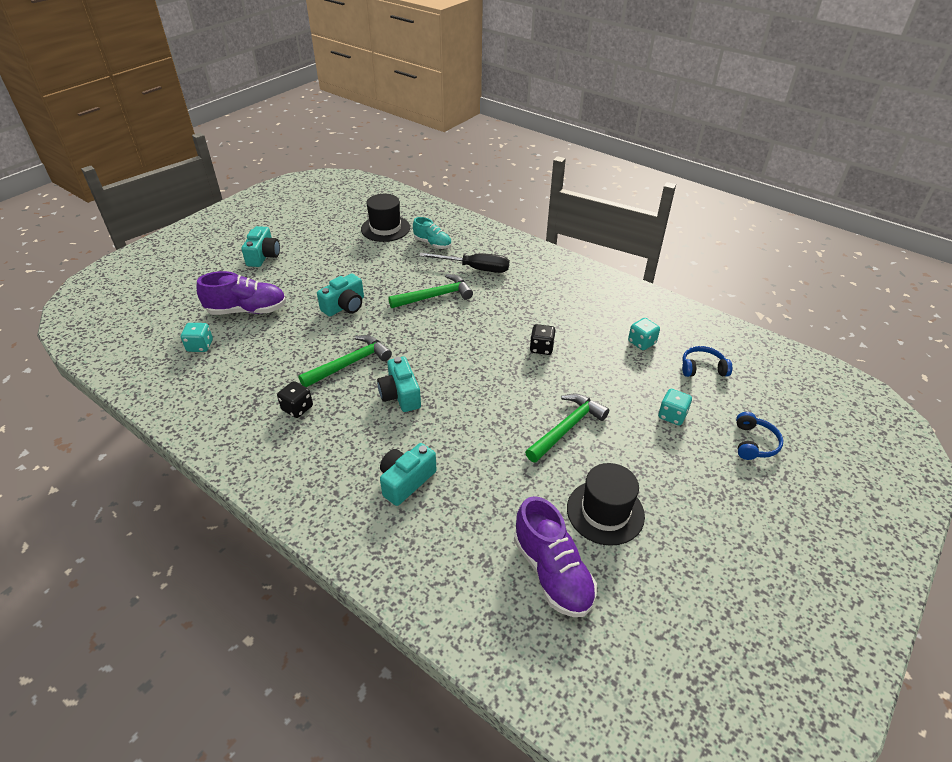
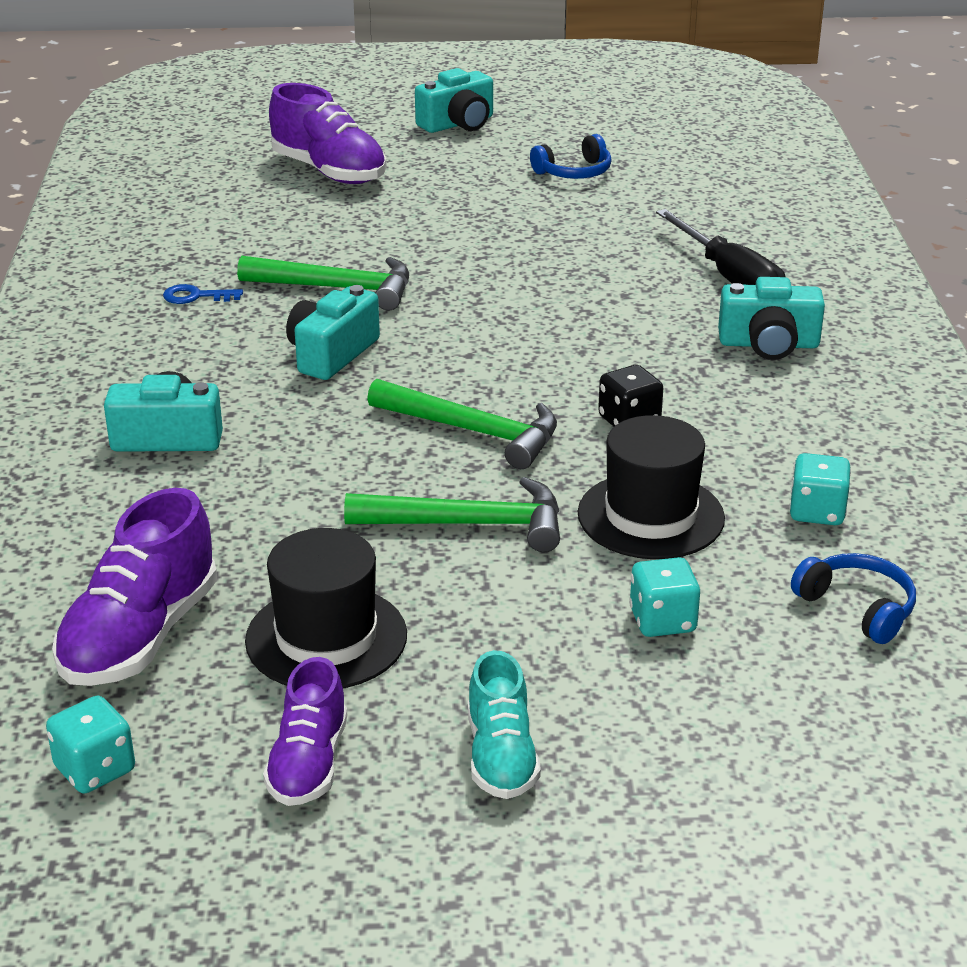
camera: 50 degrees right, 10 degrees down
turquoise dice [181,323,213,352] -> turquoise dice moved to [46,696,135,793]
black dice [277,381,313,418] -> blue key [163,284,243,304]
turquoise camera [317,274,364,317] -> turquoise camera moved to [718,277,825,360]
black hat [361,194,410,242] -> black hat moved to [578,415,725,559]
green hammer [388,274,473,308] -> green hammer moved to [367,378,557,469]
turquoise shoe [413,217,452,249] -> turquoise shoe moved to [468,650,541,799]
blue headphones [736,412,783,460] -> blue headphones moved to [530,134,612,179]
none -> purple shoe [263,657,347,806]

